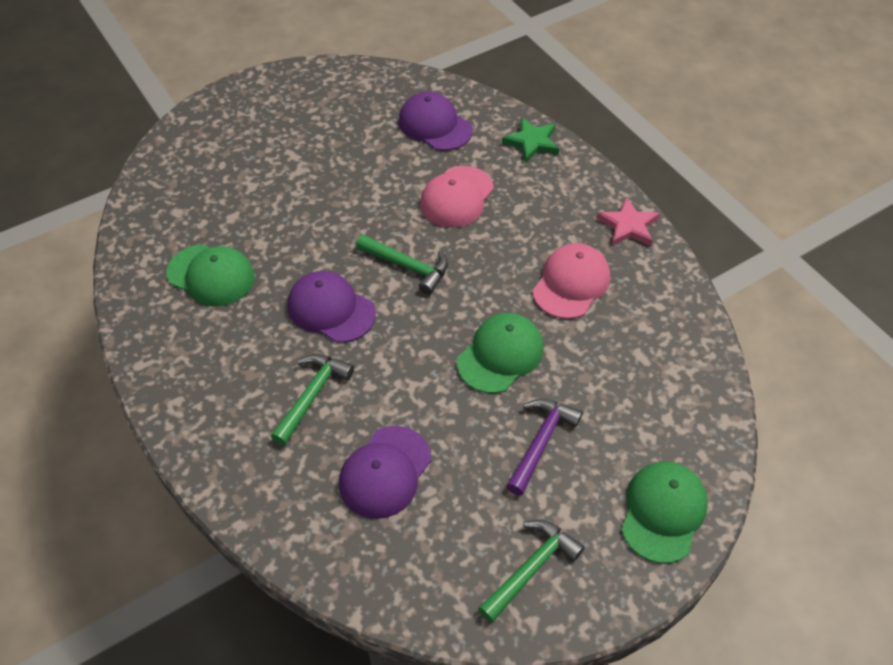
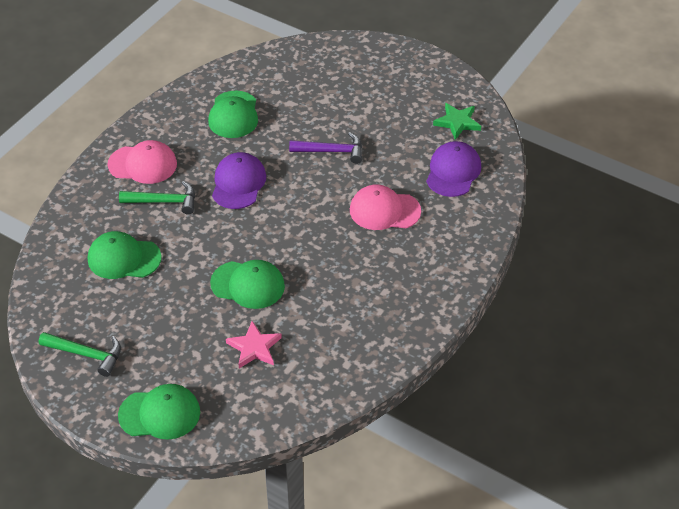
camera: 65 degrees right, 5 degrees down
purple cap [339,426,431,519] -> green cap [88,231,162,279]
green hammer [356,235,448,295] -> none
green star [502,117,559,163] -> green star moved to [433,103,481,140]
purple hammer [507,398,583,495] -> purple hammer moved to [289,132,362,164]
pink cap [532,243,610,319] -> pink cap moved to [108,140,177,184]
pink star [596,197,660,246] -> pink star moved to [226,321,282,368]

